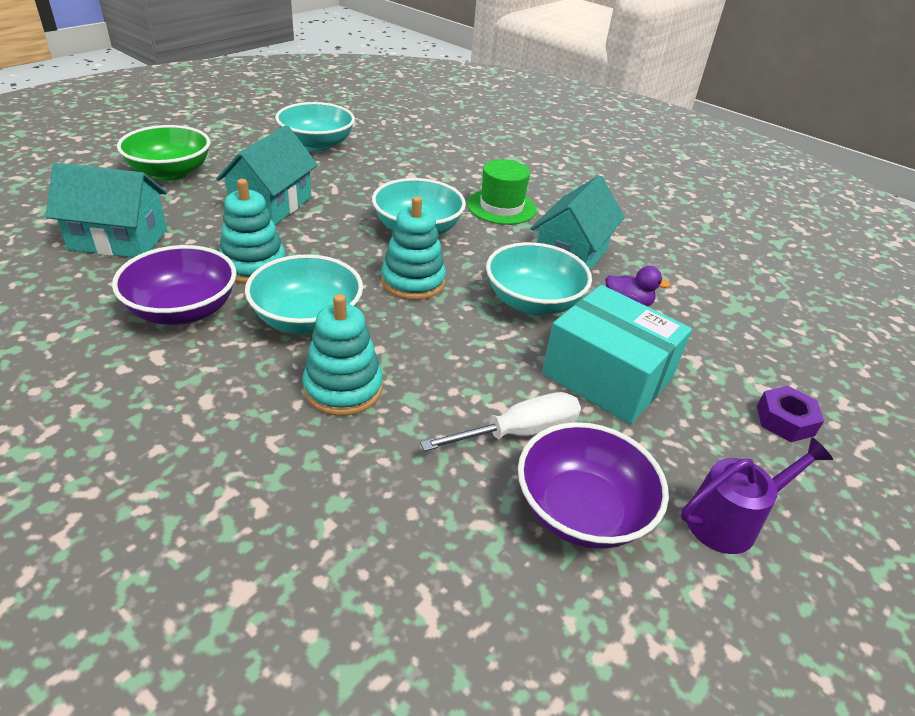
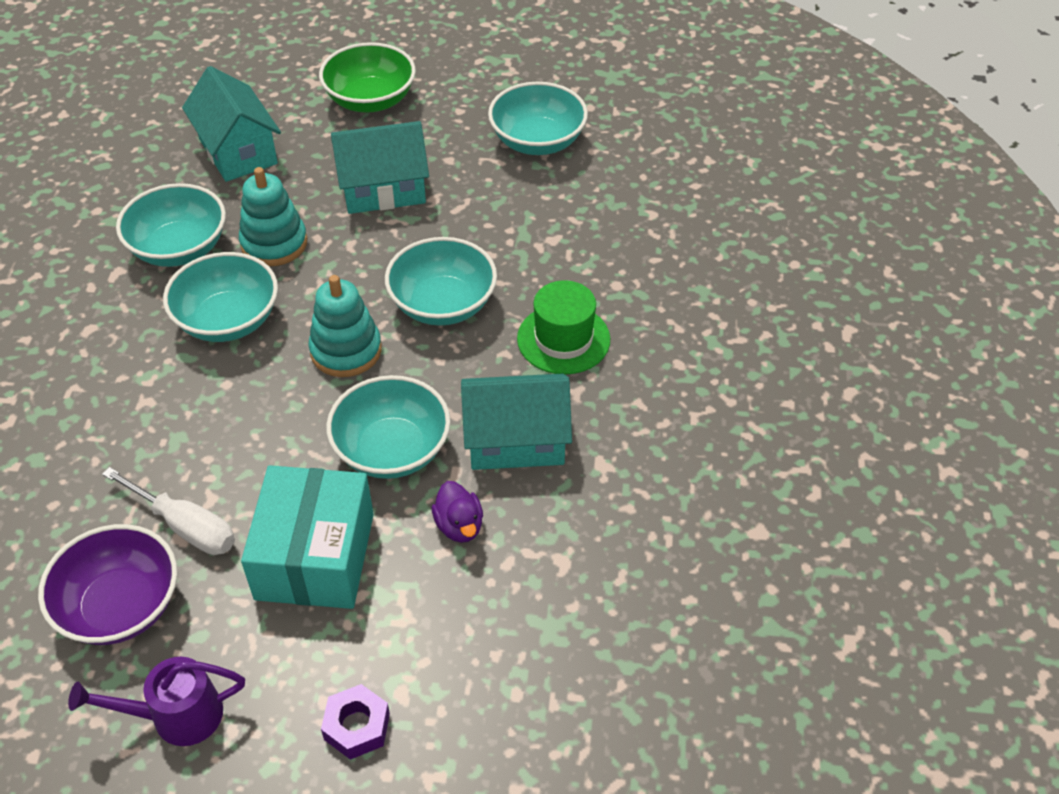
camera: 60 degrees right, 10 degrees up
purple bowl [112,245,237,325] -> turquoise bowl [116,183,226,267]
turquoise stacking toy [303,294,383,416] -> none
purple watering can [681,437,833,554] -> purple watering can turned 135 degrees clockwise [68,657,245,746]

